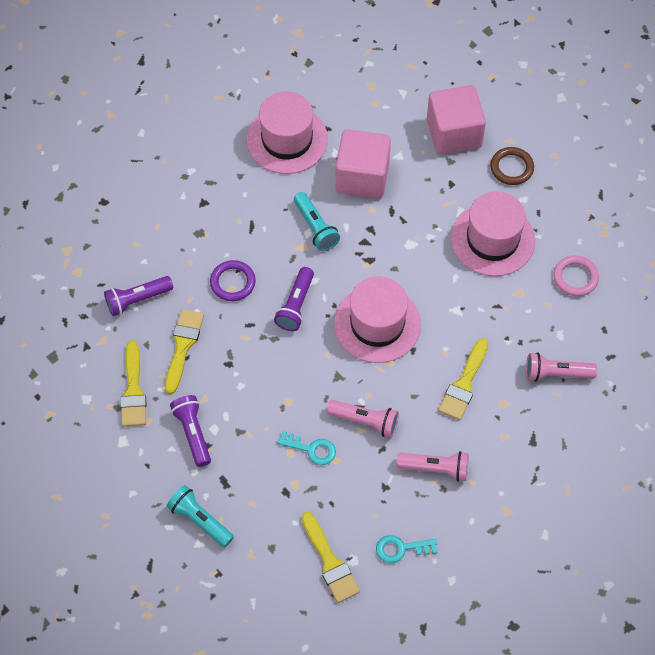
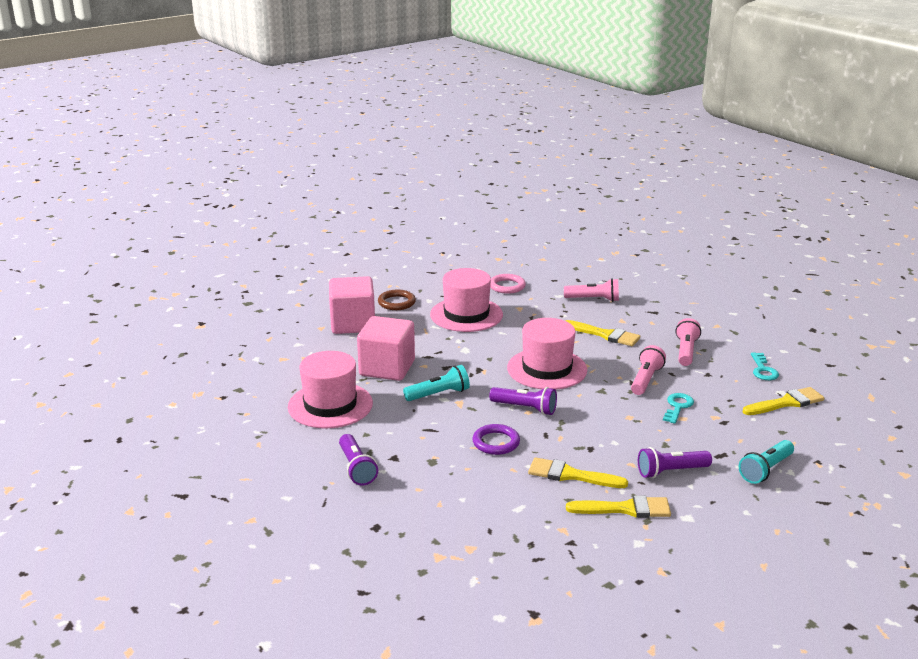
camera: 85 degrees left, 35 degrees down
purple flashlight [104,276,173,316] -> purple flashlight moved to [339,434,378,486]
pink flashlight [526,352,597,382] -> pink flashlight turned 90 degrees counterclockwise [564,278,619,302]

